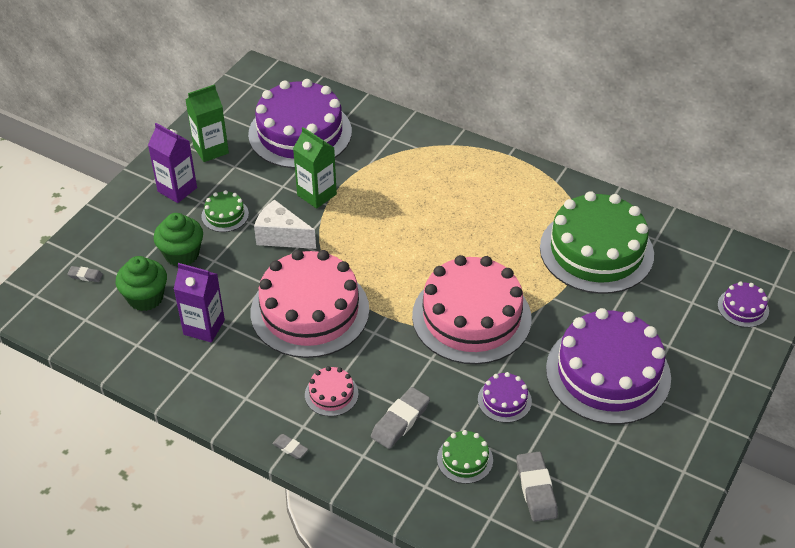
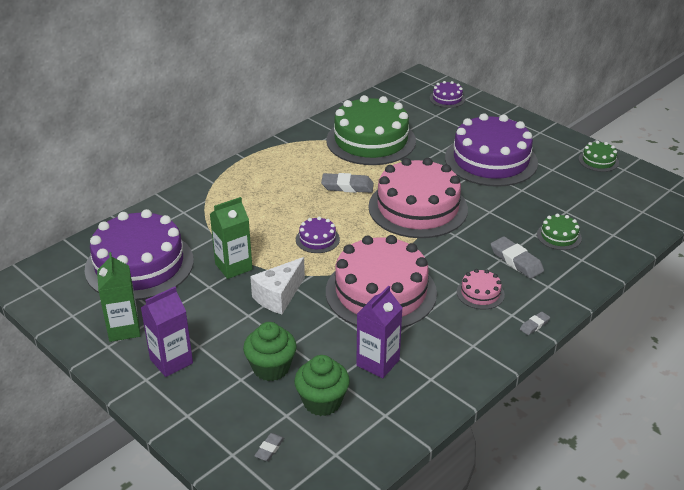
camera: 75 degrees left, 10 degrees down
green cake [201,190,249,232] -> green cake moved to [579,141,619,172]
purple cake [478,372,532,423] -> purple cake moved to [296,217,340,253]
grey eraser [516,452,558,522] -> grey eraser moved to [321,173,374,193]

